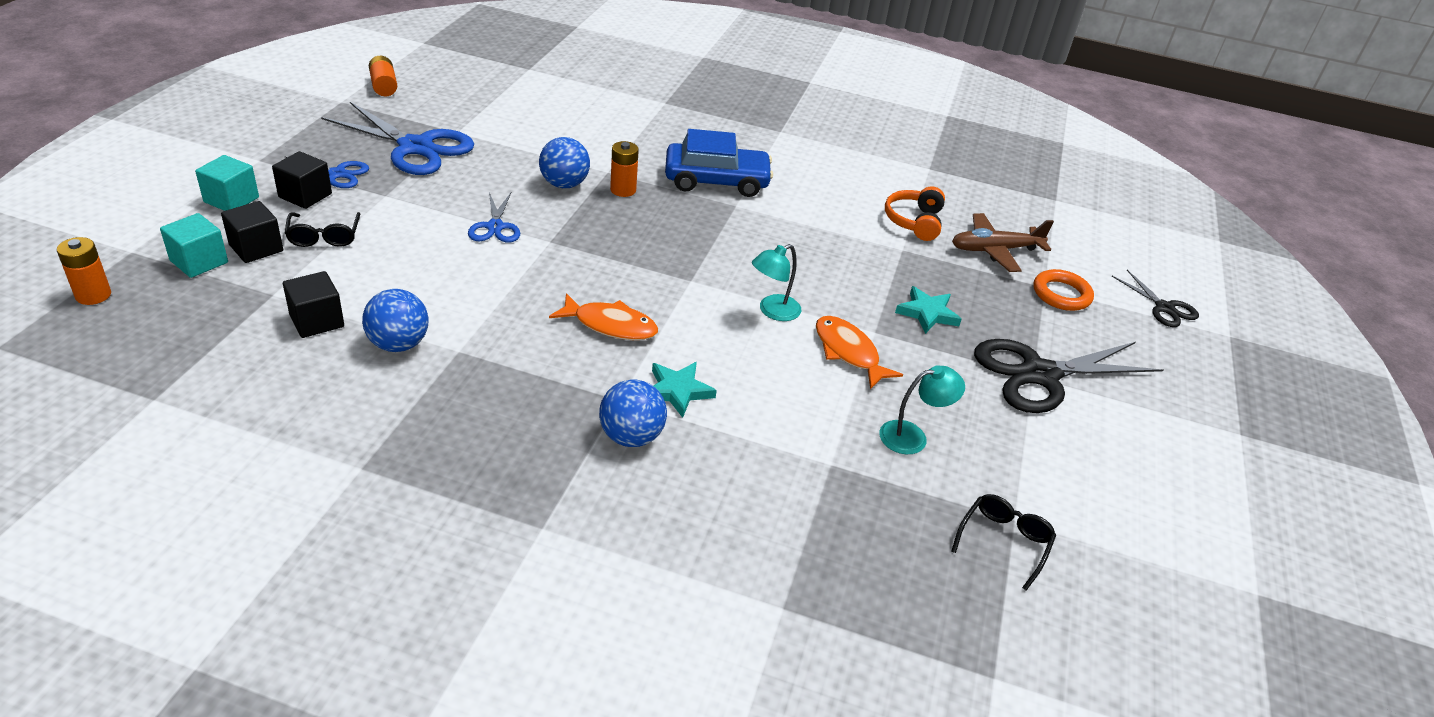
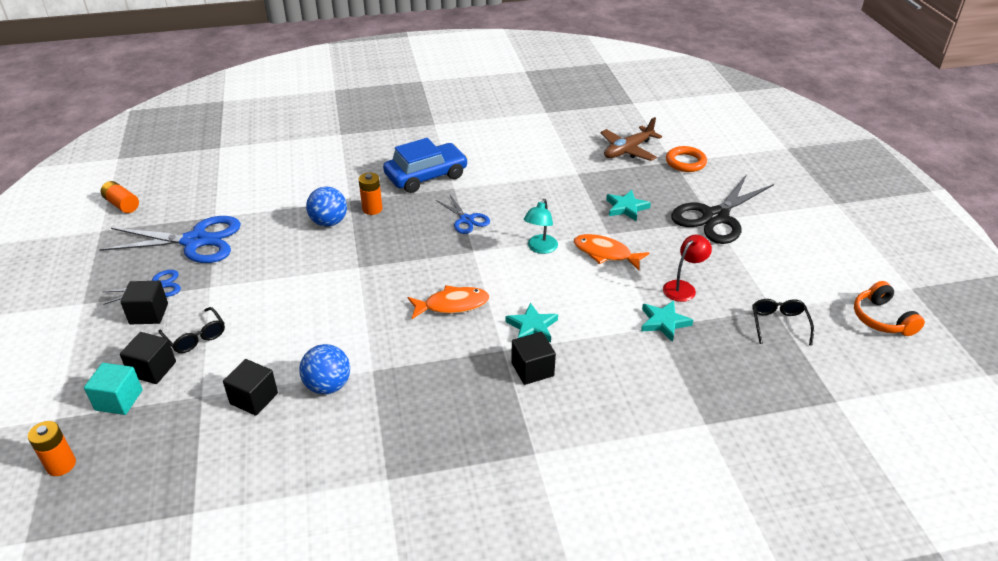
camera: 25 degrees left, 0 degrees up
turquoise cube [195,155,259,211] -> none
blue scissors [468,192,520,243] -> blue scissors moved to [436,195,490,234]
blue ball [599,380,667,447] -> black cube [511,332,556,385]
turquoise lamp [879,365,965,454] -> red lamp [663,235,712,302]
orange headphones [885,186,945,241] -> orange headphones moved to [854,281,925,336]
black scissors [1112,270,1199,327] -> none
none -> turquoise star [641,301,693,342]

